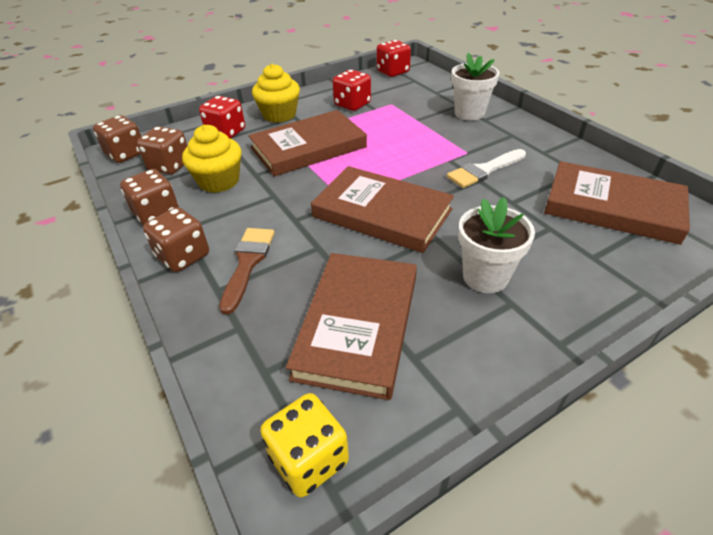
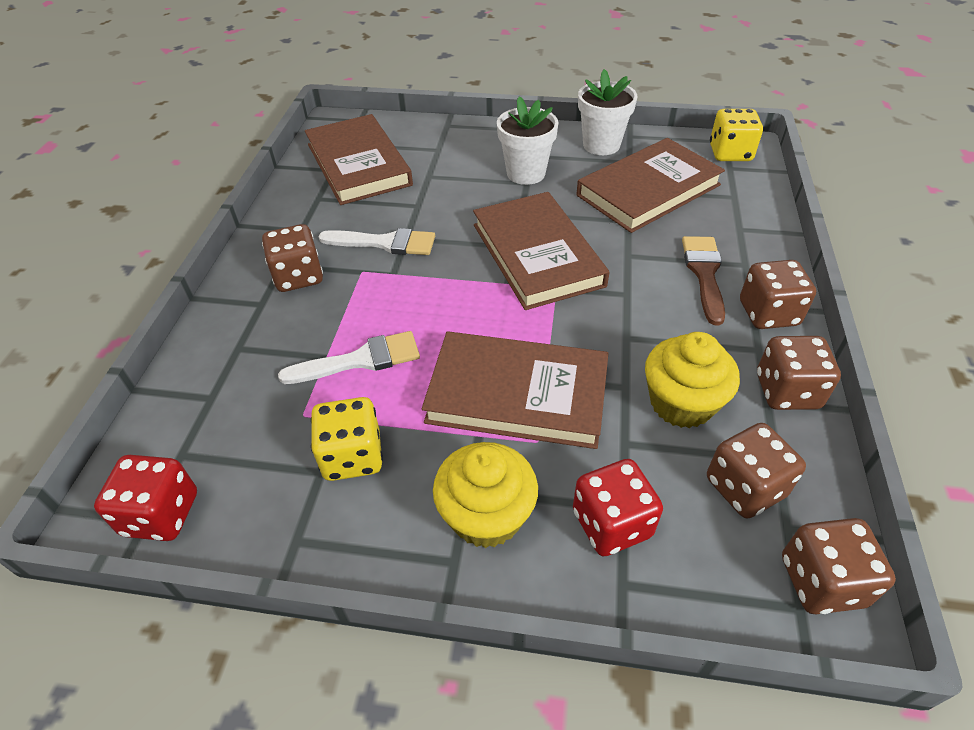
camera: 140 degrees left, 5 degrees up
brown brush [219,228,275,314] -> brown brush turned 135 degrees clockwise [682,236,725,325]
red dice [332,69,371,111] -> yellow dice [311,397,383,481]
white flower pot [451,53,500,121] -> white flower pot moved to [578,69,637,155]
none -> brown dice [262,224,323,292]
none -> white brush [278,331,420,384]

